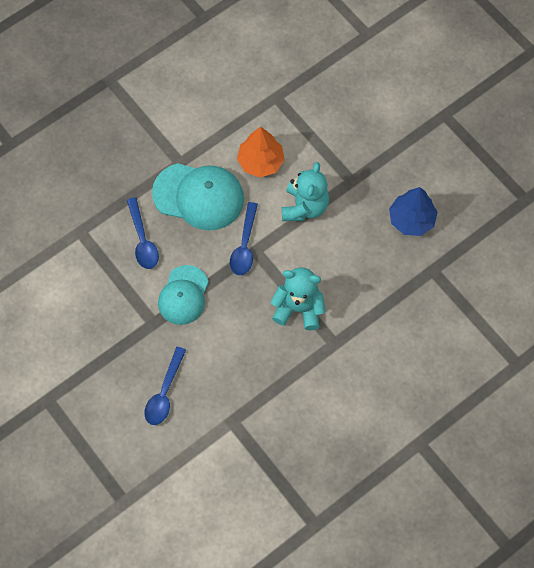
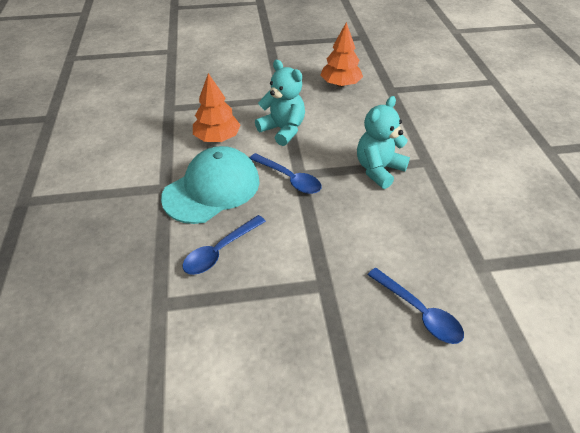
camera: 60 degrees left, 20 degrees down
blue spoon [127,197,159,269] -> blue spoon turned 120 degrees clockwise [183,215,266,275]
turquoise cap [158,265,209,325] -> none
blue tree [389,187,438,236] -> orange tree [321,22,363,87]

